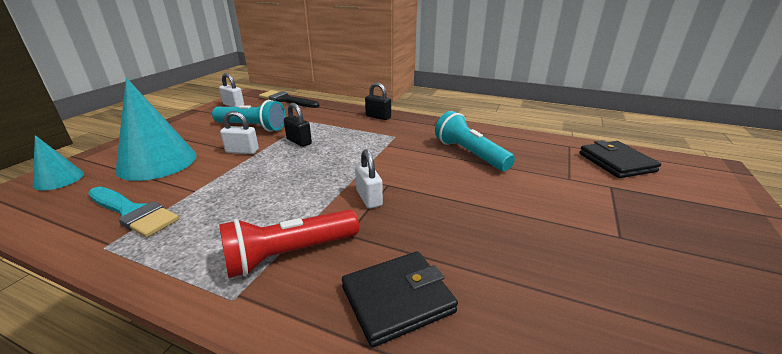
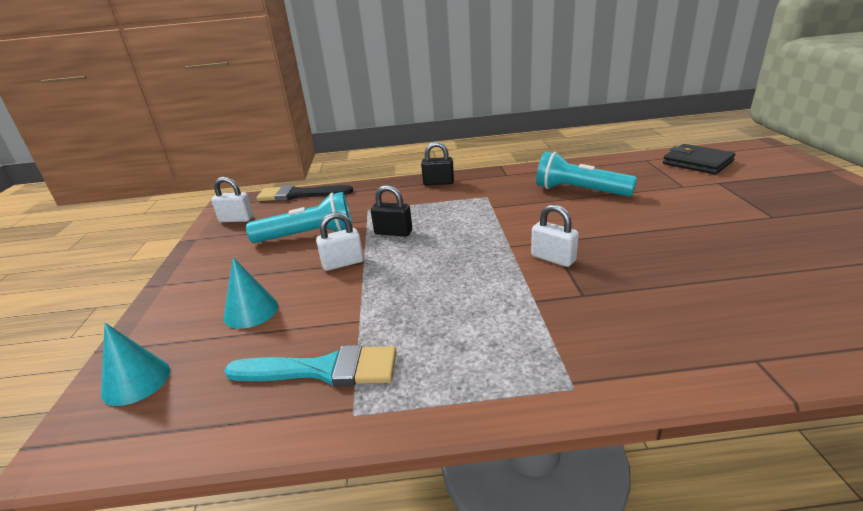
camera: 25 degrees left, 0 degrees up
turquoise cone [116,78,197,181] -> turquoise cone [224,258,278,329], size x0.53
red flashlight [219,210,359,278] -> none
black wallet [342,251,458,348] -> none

